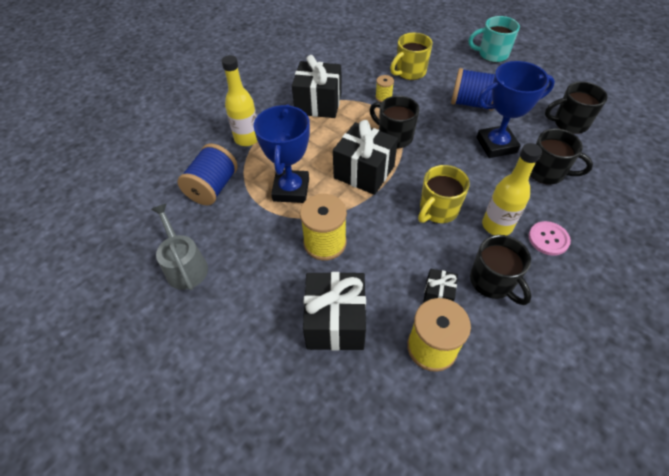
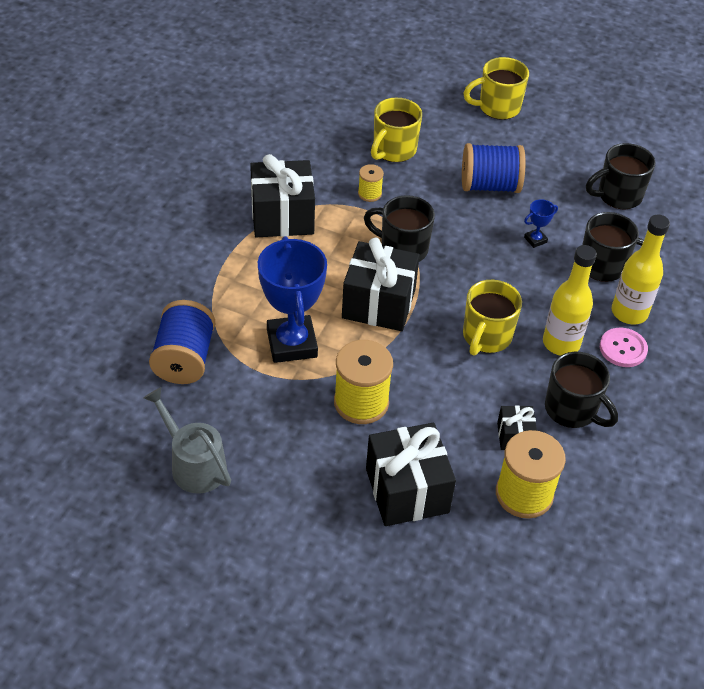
camera: 20 degrees left, 5 degrees down
yellow bottle [221,55,258,146] -> yellow bottle moved to [612,215,670,325]
turquoise mug [468,16,520,63] -> yellow mug [463,57,529,120]
blue trophy [476,61,555,158] -> blue trophy [524,199,558,248], size x0.42

